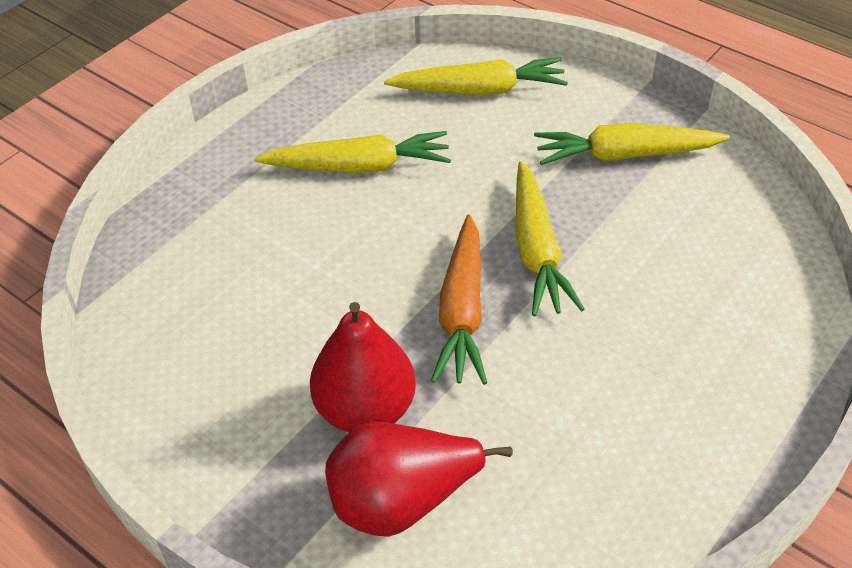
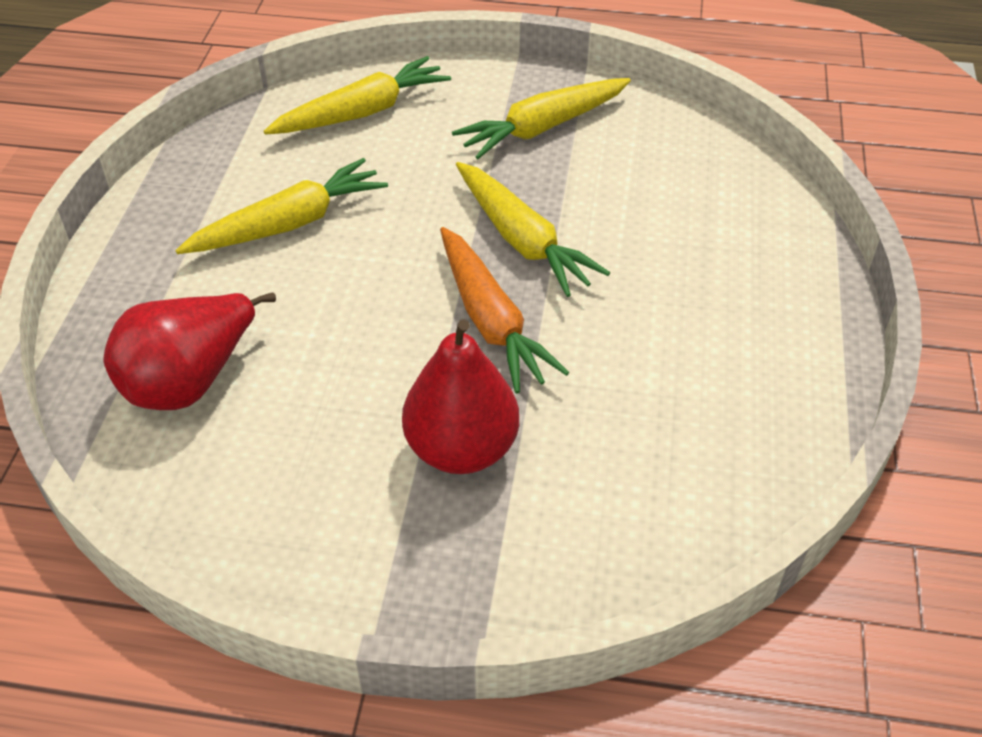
camera: 30 degrees left, 0 degrees up
red pear [325,422,513,537] -> red pear moved to [103,293,276,410]

